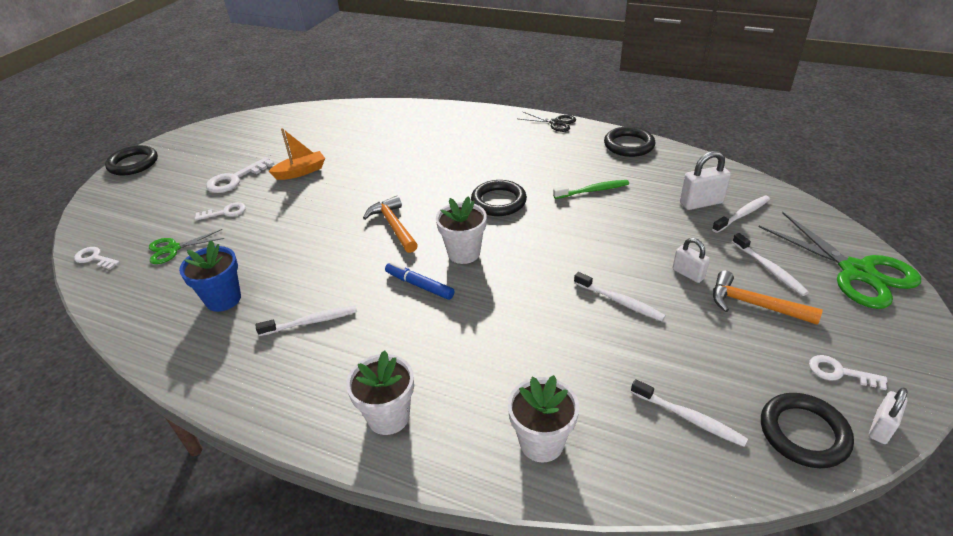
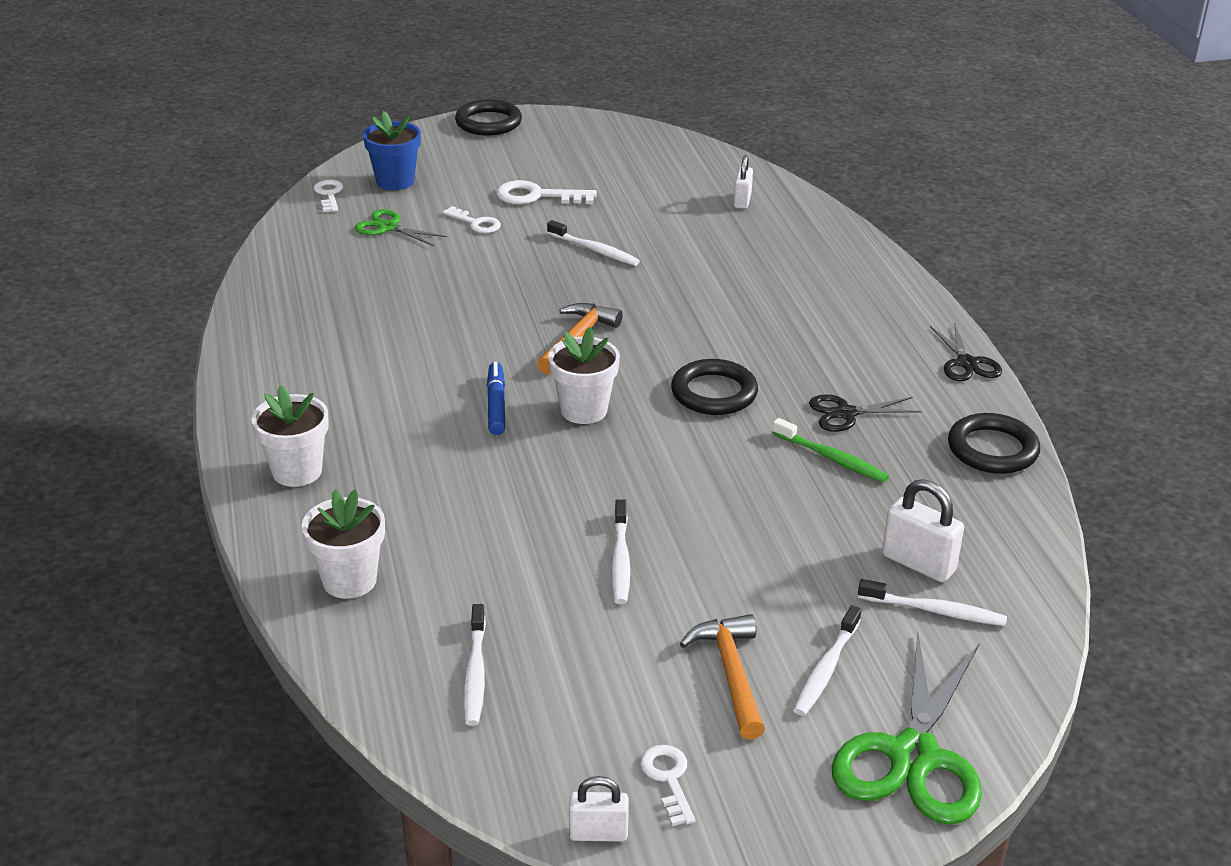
camera: 50 degrees right, 5 degrees down
blue flower pot [179,240,241,312] -> blue flower pot moved to [363,111,421,190]
white toothbrush [256,306,357,336] -> white toothbrush moved to [547,220,640,266]
orange boat [269,128,325,180] -> none
white padlock [672,238,710,283] -> white padlock moved to [734,155,753,209]
black ring [761,393,854,468] -> none
none -> black scissors [809,394,922,432]

